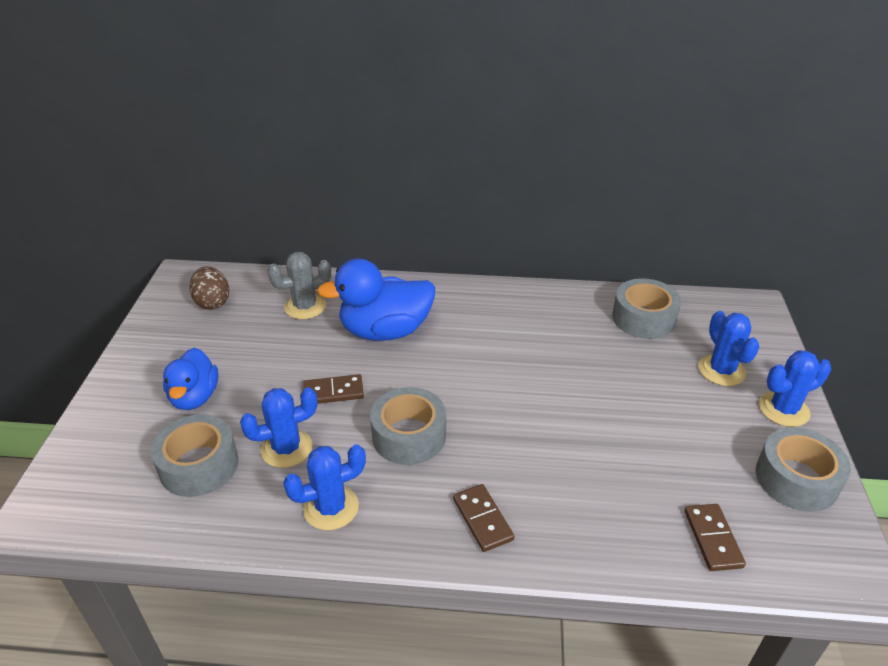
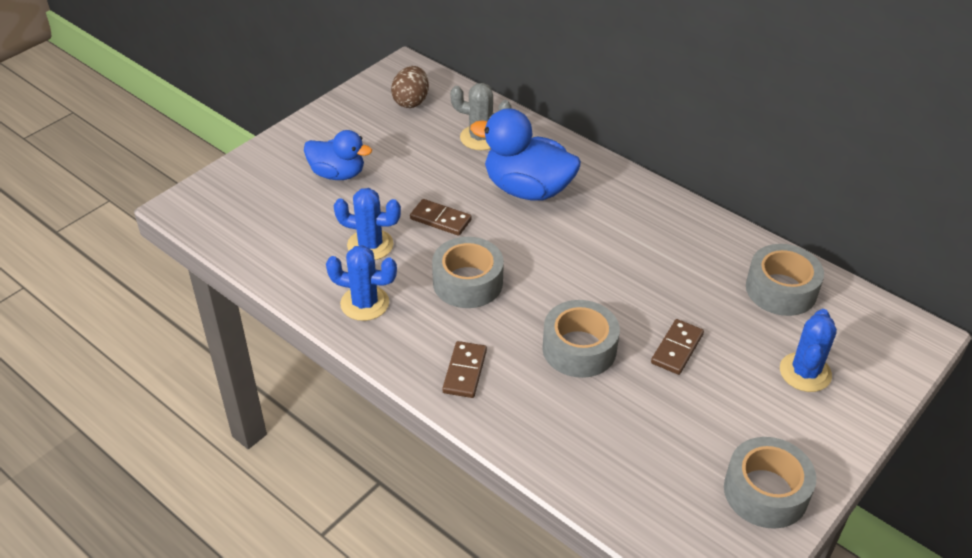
camera: 35 degrees right, 5 degrees up
grey tape [151,414,239,497] -> grey tape moved to [542,300,620,378]
blue duck [163,348,219,410] -> blue duck turned 105 degrees counterclockwise [304,130,372,180]
brown domino [685,504,746,571] -> brown domino moved to [651,319,704,375]
blue cactus [759,350,831,427] -> none

